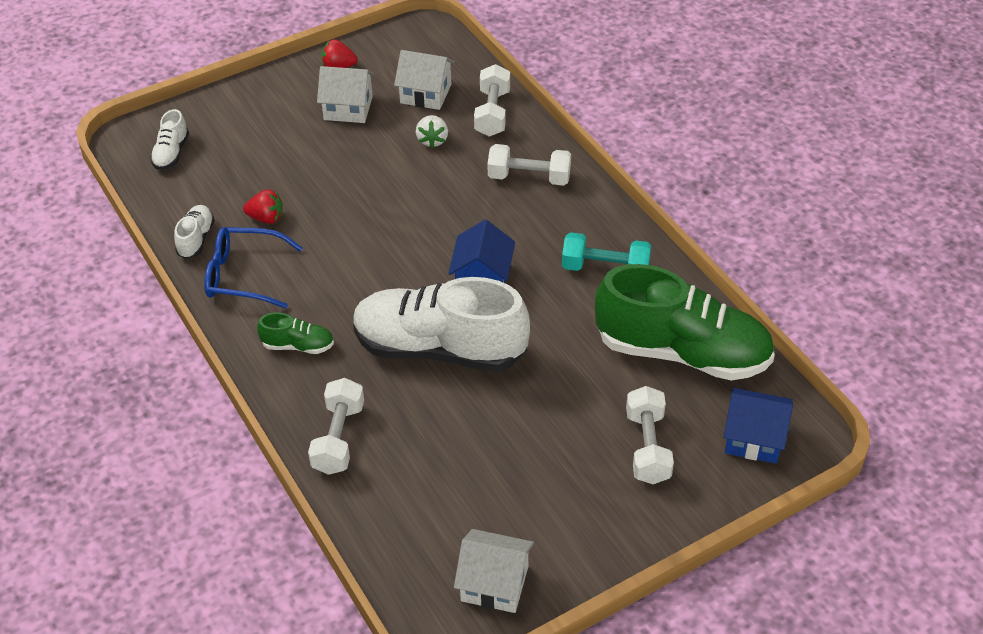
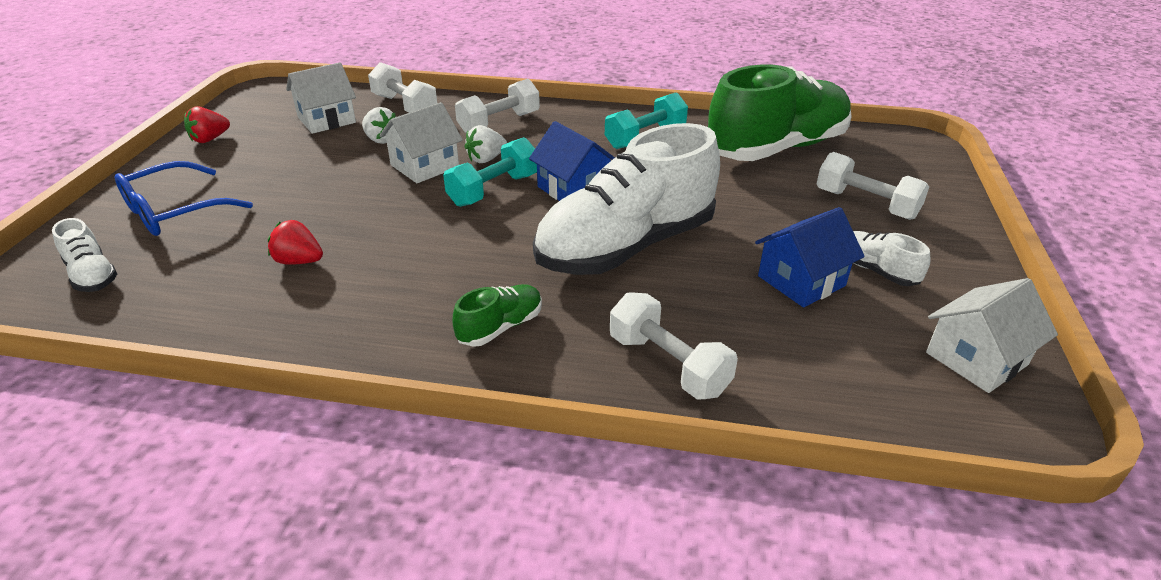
camera: 50 degrees left, 10 degrees down
white shoe [174,205,215,259] -> white shoe moved to [853,231,930,286]
blue glasses [204,227,303,308] -> blue glasses moved to [115,161,253,236]
red strawberry [243,189,282,224] -> red strawberry turned 120 degrees counterclockwise [268,220,323,265]
white house [317,66,375,123] -> white house moved to [379,102,463,183]
blue house [723,388,793,464] -> blue house moved to [755,207,865,307]
none -> turquoise dumbbell [443,137,537,207]
none -> white strawberry [465,125,507,163]

